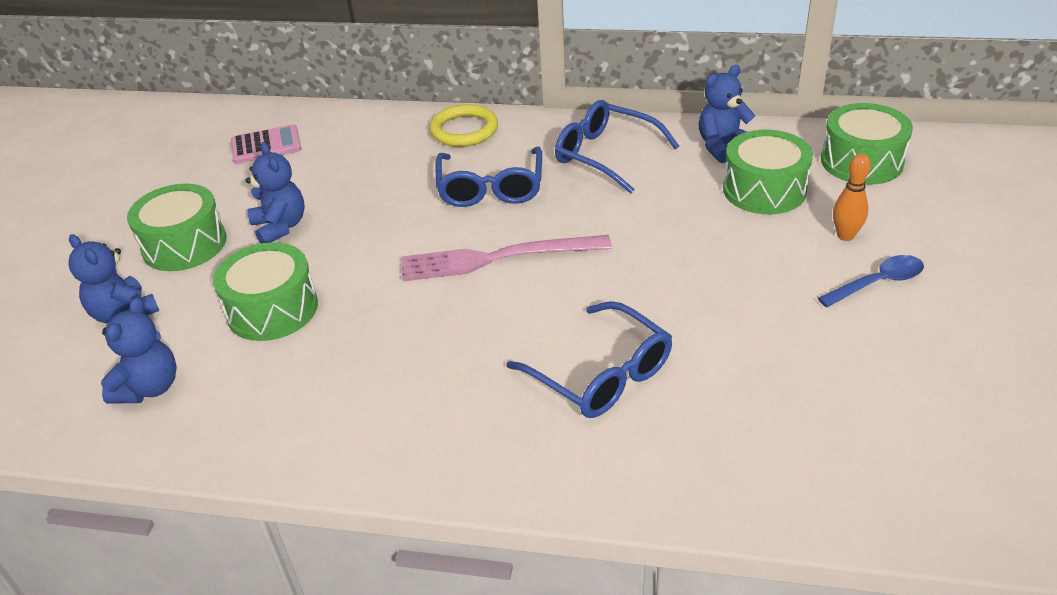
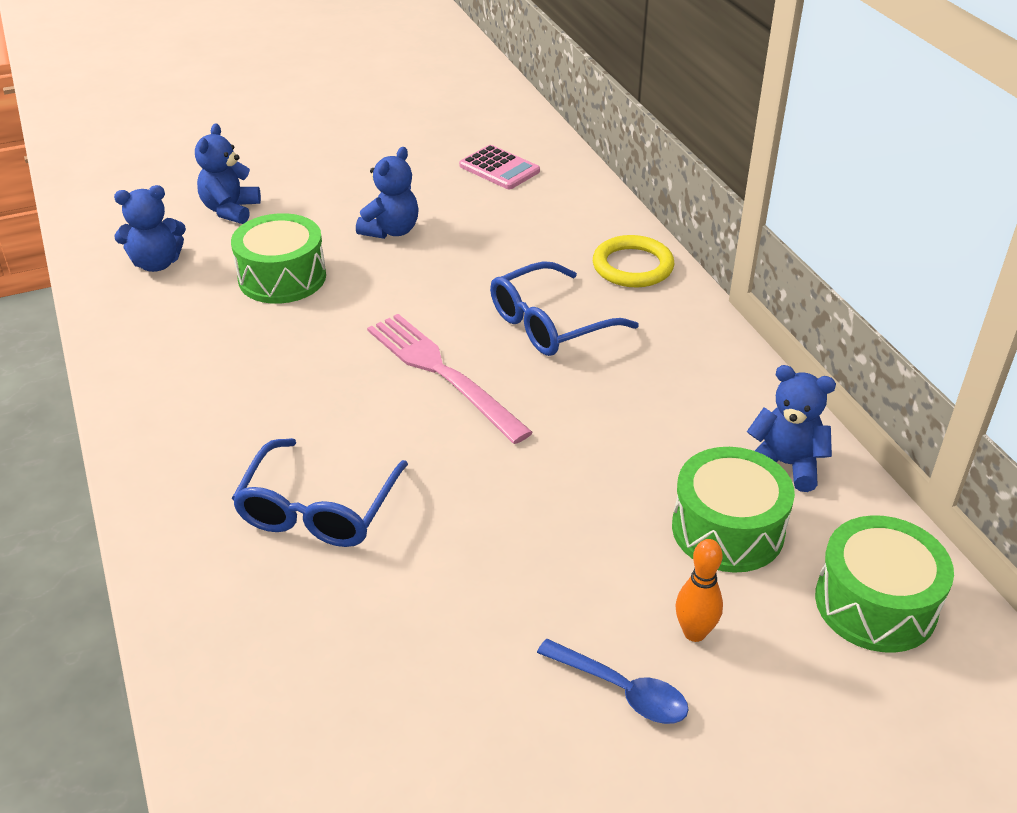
camera: 55 degrees right, 0 degrees up
green drum [127,184,227,271] -> none
blue glasses [555,100,679,194] -> none

